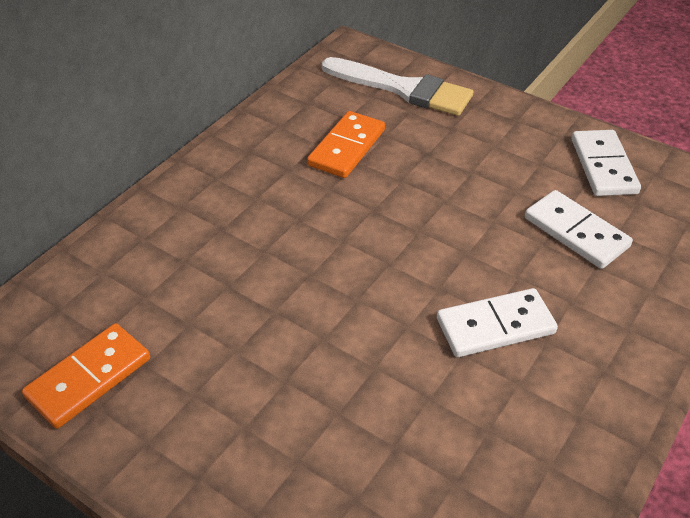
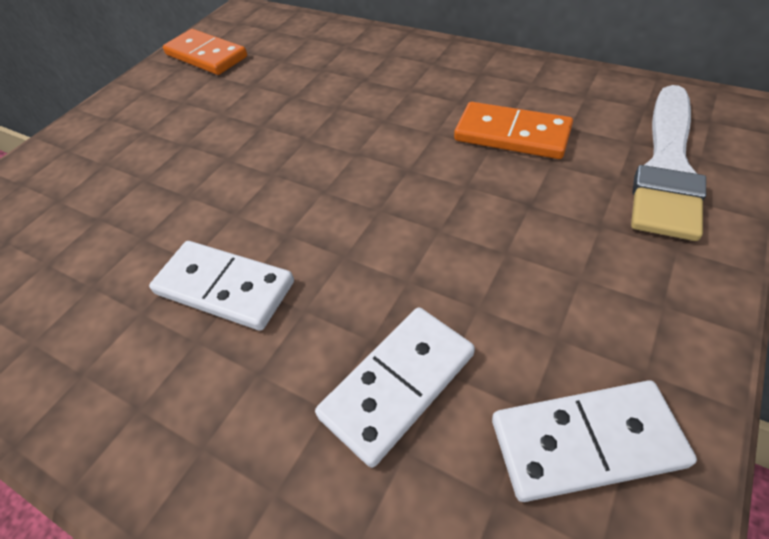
camera: 90 degrees right, 5 degrees up
white domino [437,288,558,357] -> white domino turned 45 degrees counterclockwise [149,241,294,331]

